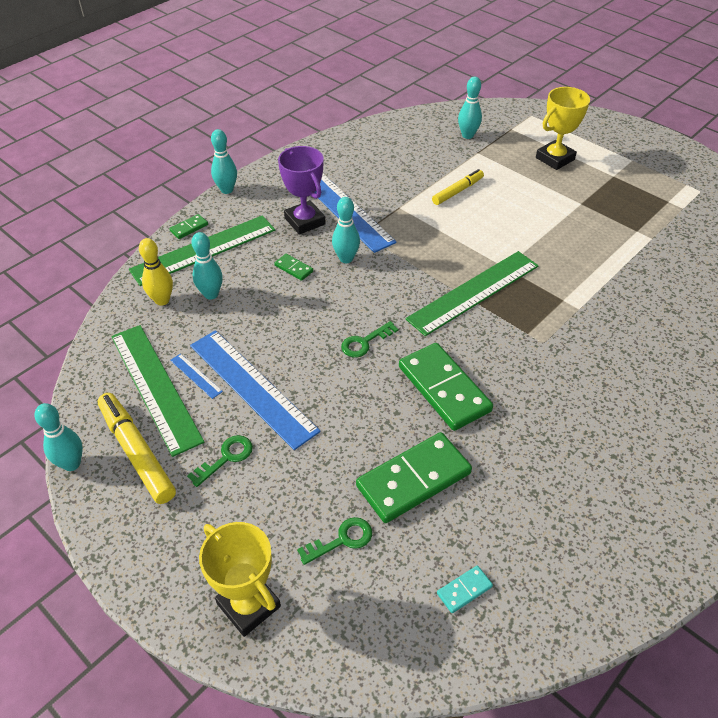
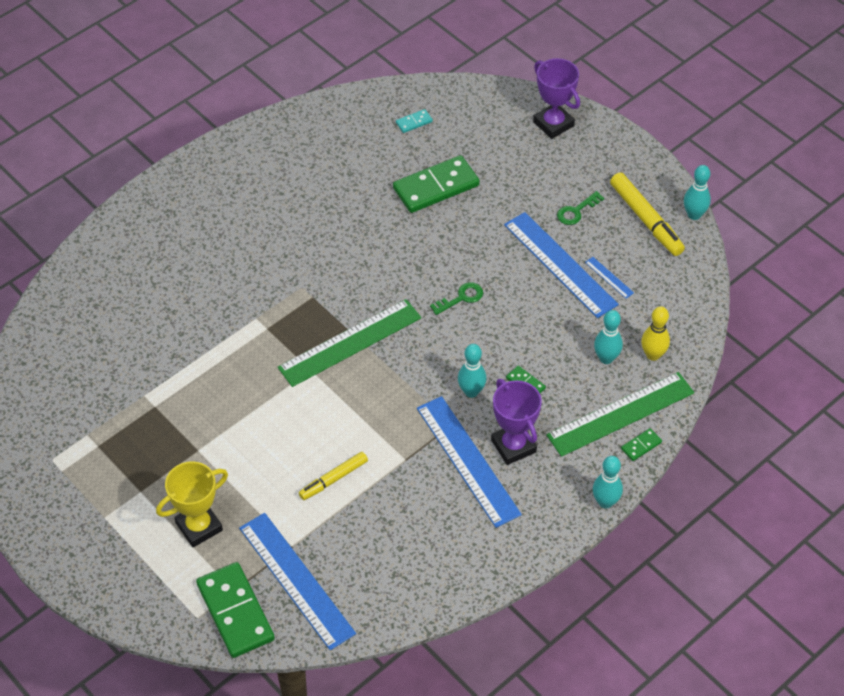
camera: 175 degrees left, 5 degrees up
green ruler [111,325,204,457] -> none
yellow trophy [199,522,281,637] -> purple trophy [533,58,580,139]
green key [297,517,372,565] -> none
green domino [399,343,493,431] -> green domino moved to [196,562,275,658]
turquoise bowling pin [458,76,482,139] -> blue ruler [239,513,356,650]

